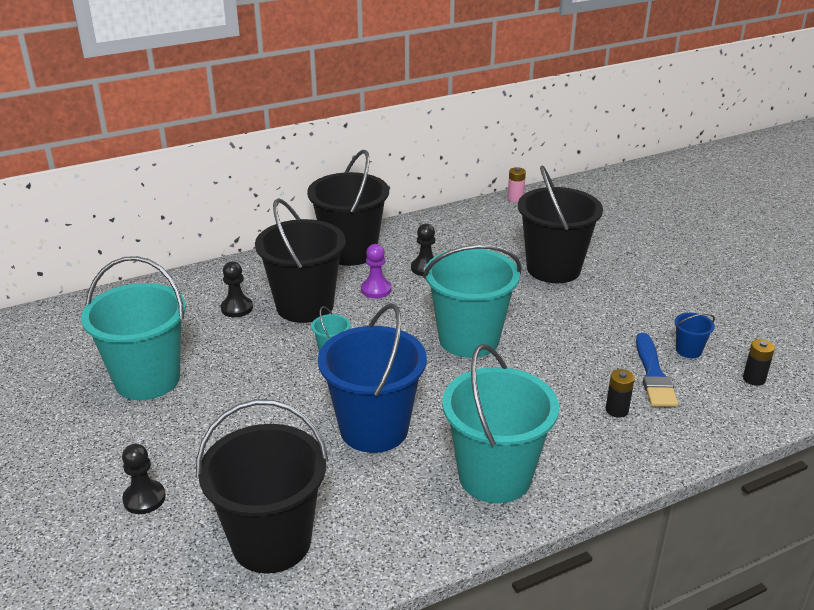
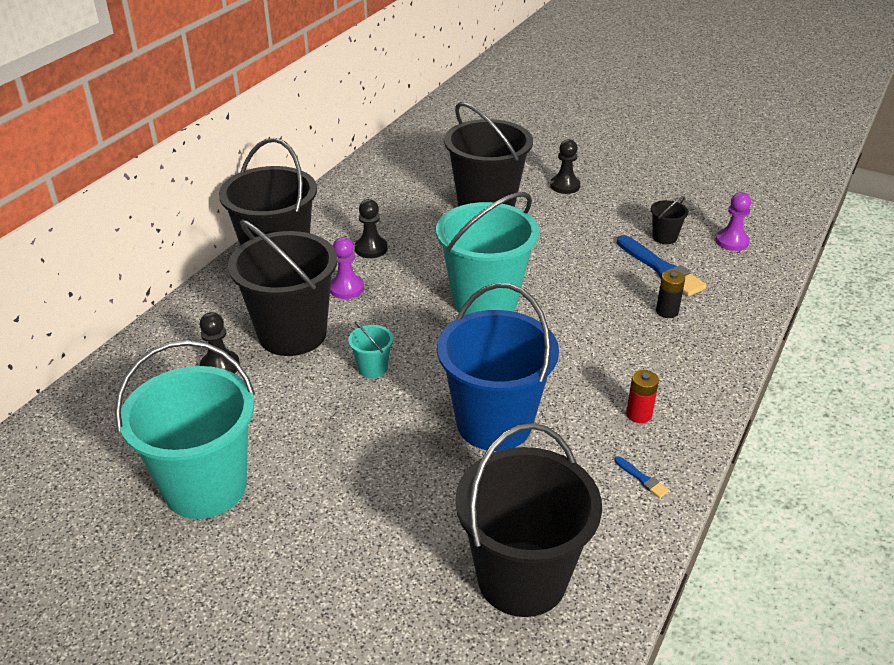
camera: 35 degrees left, 5 degrees up
black pawn [122,444,166,514] -> black pawn moved to [550,139,580,194]
turquoise bucket [442,344,559,503] -> red battery [626,370,659,423]
pink battery [508,167,526,202] -> none
blue bucket [675,313,715,358] -> black bucket [651,196,689,244]
black battery [743,339,775,386] -> purple pawn [715,192,751,251]
none -> blue brush [614,456,669,498]

